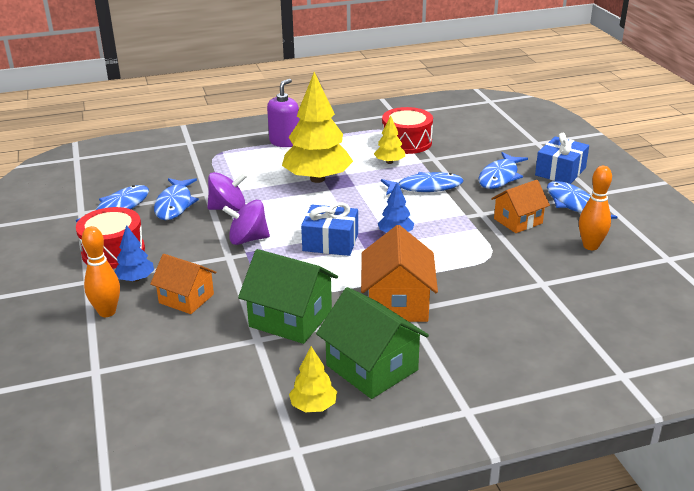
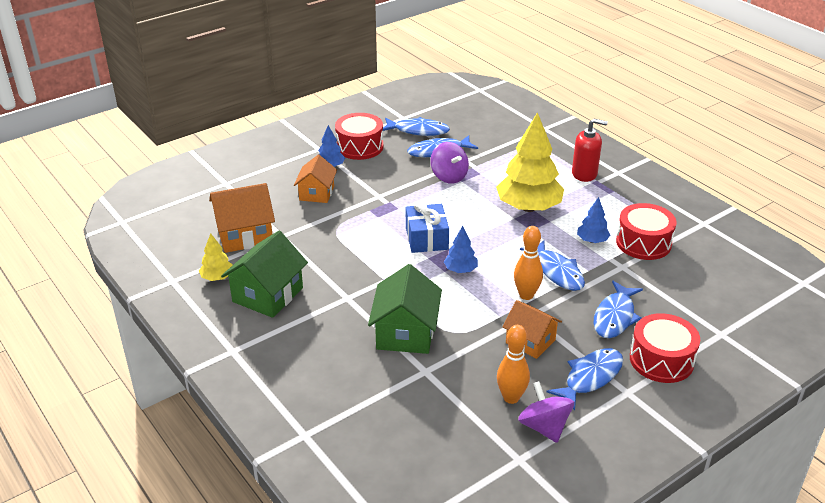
camera: 70 degrees right, 5 degrees up
orange bowling pin [82,226,120,317] -> orange bowling pin moved to [514,226,543,300]
purple spinning top [223,200,270,245] -> purple spinning top moved to [518,381,574,443]
green house [238,249,338,344] -> green house moved to [368,264,442,354]
purple soap dispenser [267,79,299,147] -> red soap dispenser [572,119,608,182]
orange house [361,225,438,322] -> orange house moved to [209,183,275,253]
yellow tree [374,115,405,164] -> blue tree [577,197,610,243]
blue fish [478,152,528,189] -> blue fish turned 75 degrees counterclockwise [593,281,643,338]
blue gift [535,133,589,184] -> red drum [630,313,700,383]

